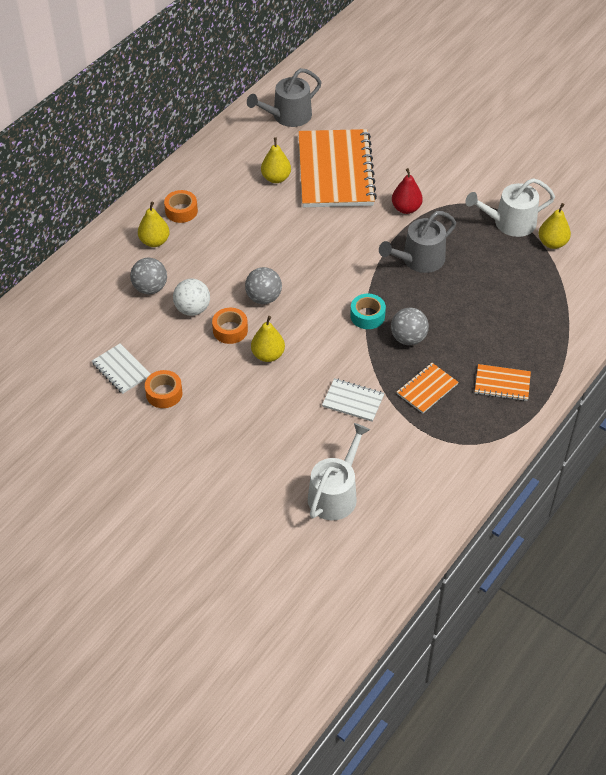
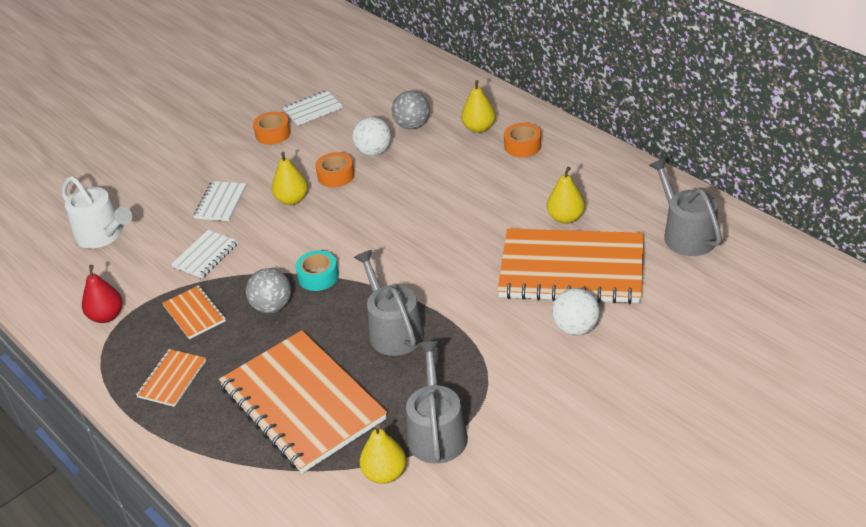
camera: 105 degrees right, 10 degrees down
grey ball [245,267,282,304] -> none
red pear [392,168,423,214] -> red pear moved to [82,265,123,323]
white watering can [466,178,555,237] -> grey watering can [406,341,468,464]
none -> white notebook [194,181,247,221]
none -> orange notebook [219,330,387,473]
none -> white ball [552,288,600,336]

